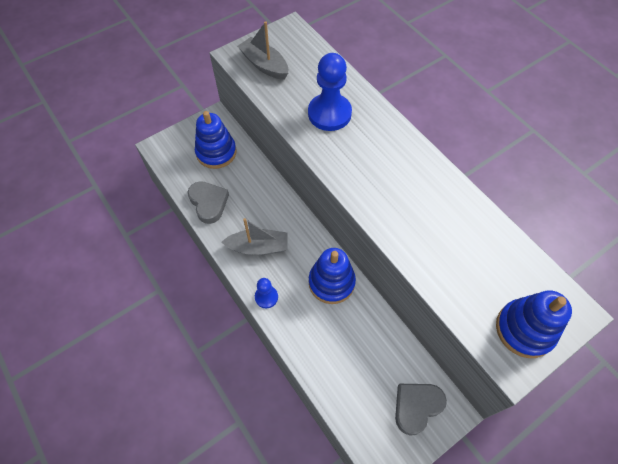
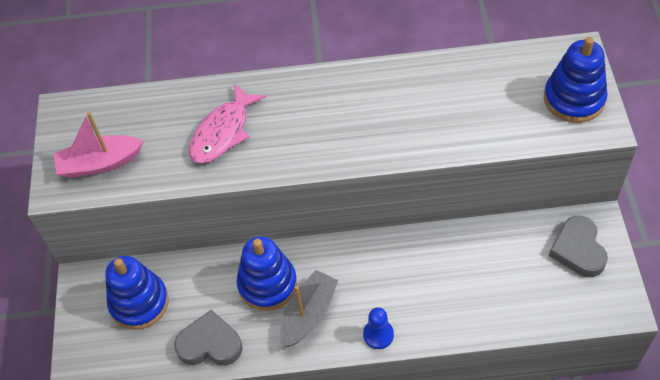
camera: 55 degrees left, 5 degrees down
grey boat [238,21,288,80] -> pink boat [54,112,143,178]
blue pawn [308,53,352,131] -> pink fish [189,83,266,164]
blue stacking toy [309,248,356,304] -> blue stacking toy moved to [236,236,297,311]

